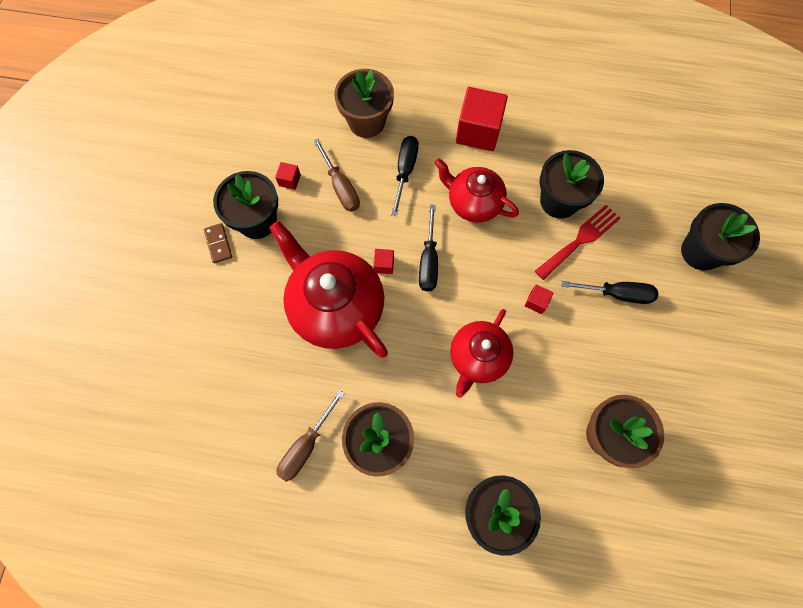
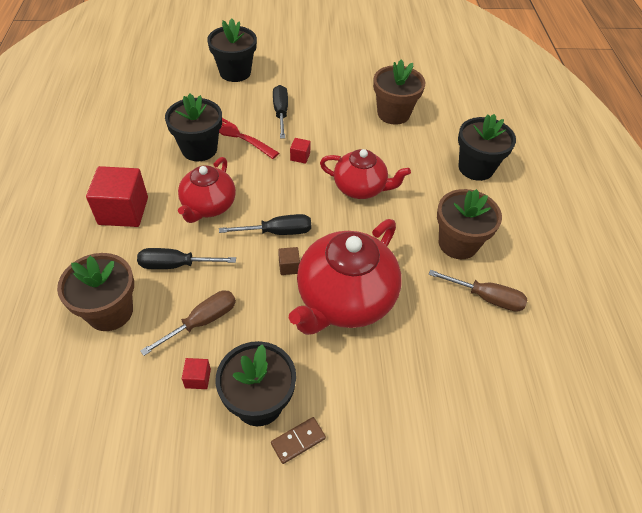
camera: 105 degrees left, 20 degrees down
red cube [373,249,394,274] -> brown cube [278,247,300,275]

